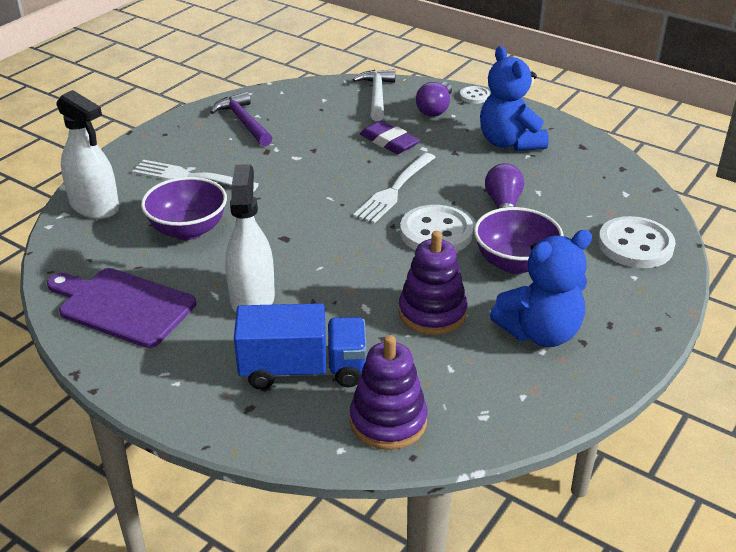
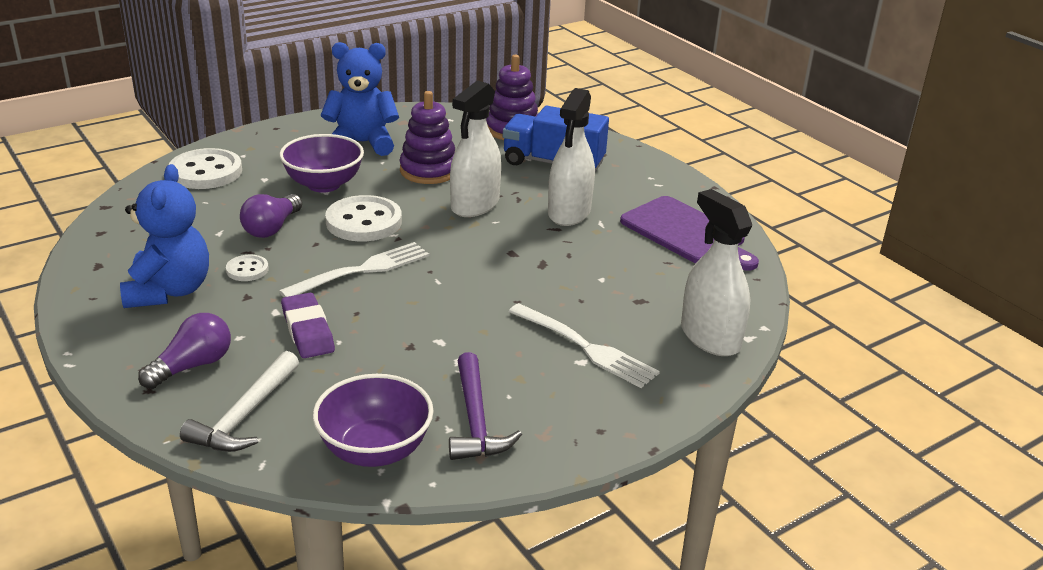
camera: 160 degrees left, 5 degrees down
purple bowl [141,177,227,240] -> purple bowl moved to [313,374,434,467]
white button [460,86,490,104] -> white button moved to [226,255,269,281]
none -> white spray bottle [450,80,501,217]

